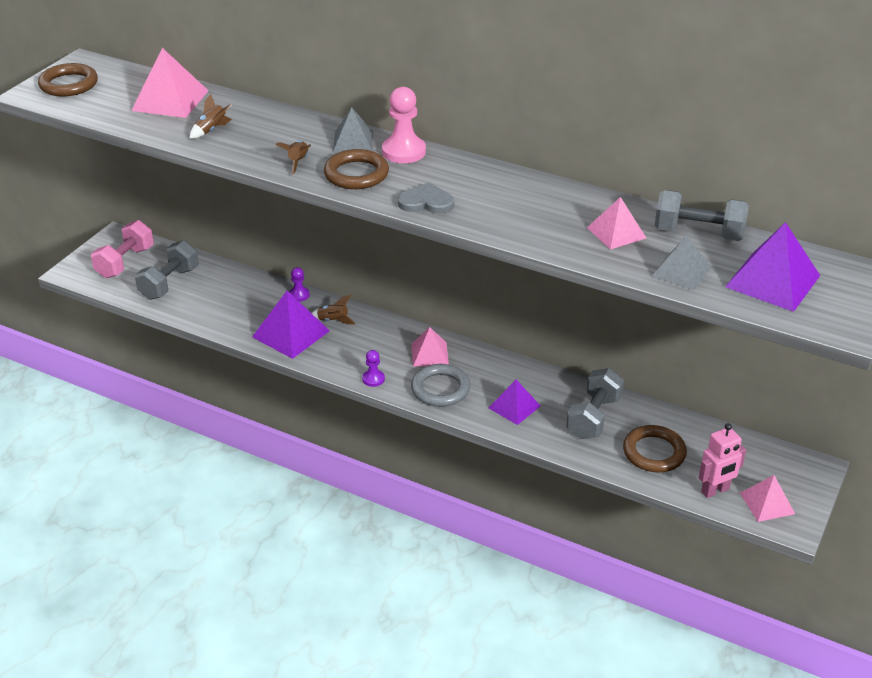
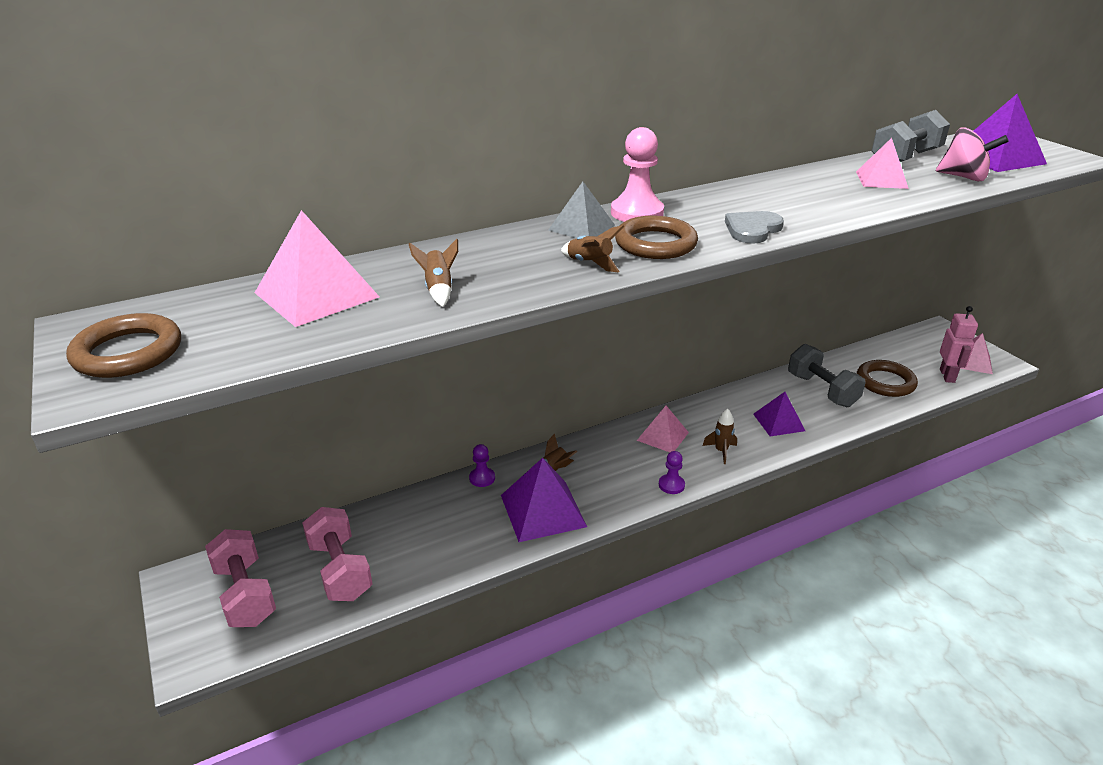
camera: 55 degrees left, 5 degrees down
grey dumbbell [135,240,199,300] -> pink dumbbell [302,507,373,601]
grey ring [411,364,470,407] -> brown rocket [703,409,737,464]
grey pyramid [652,235,711,290] -> pink spinning top [936,127,1009,181]

